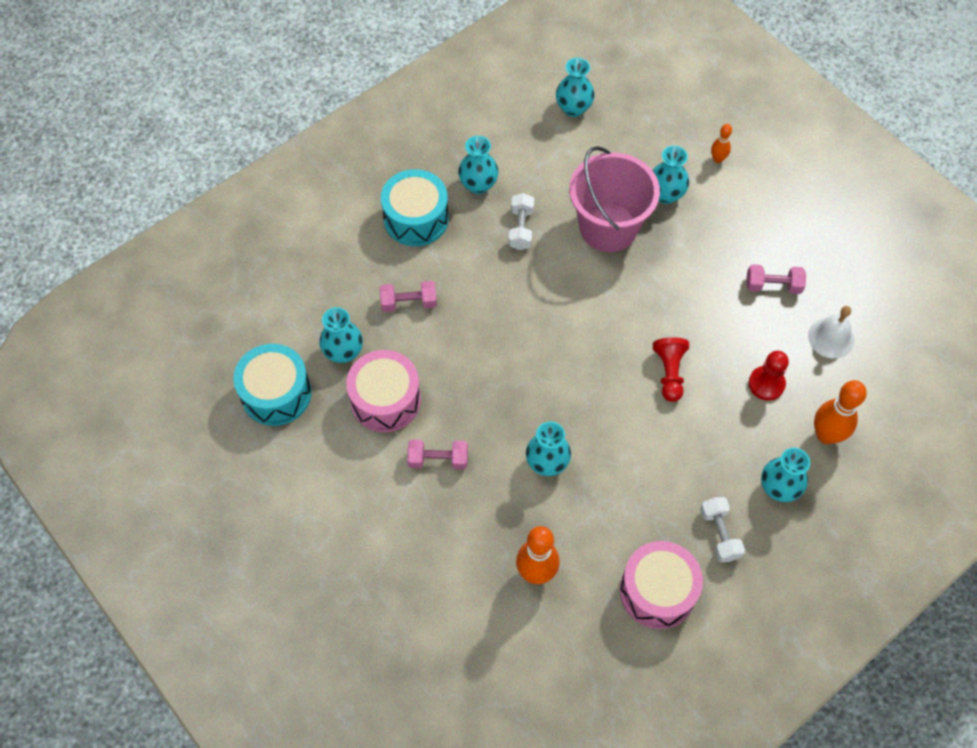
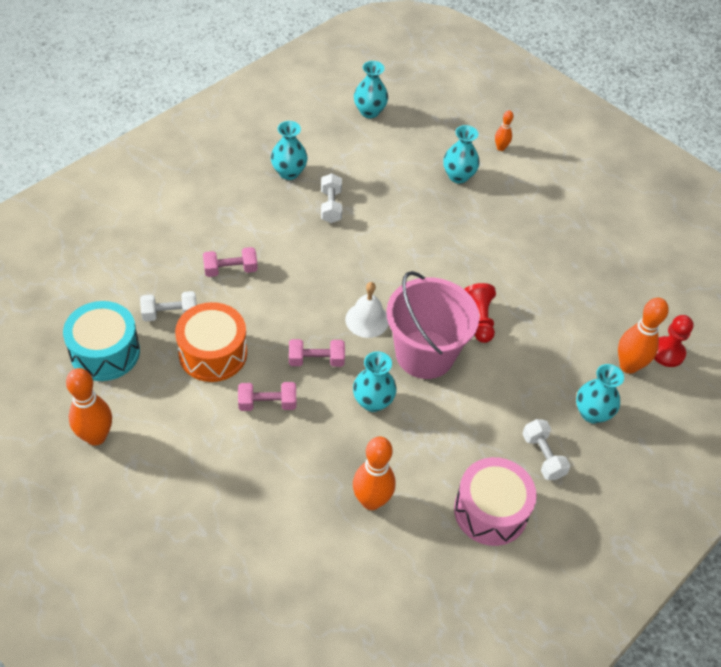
camera: 10 degrees left, 10 degrees down
turquoise vase [319,307,363,363] -> white dumbbell [140,291,197,321]
pink drum [346,350,421,432] -> orange drum [175,302,247,382]
turquoise drum [381,169,449,246] -> none
pink bucket [569,146,660,252] -> pink bucket moved to [386,271,479,379]
pink dumbbell [746,264,806,294] -> pink dumbbell moved to [289,339,345,367]
red pawn [749,351,789,401] -> red pawn moved to [654,315,694,367]
white bell [808,306,855,359] -> white bell moved to [345,282,389,338]
none -> orange bowling pin [66,368,112,445]

